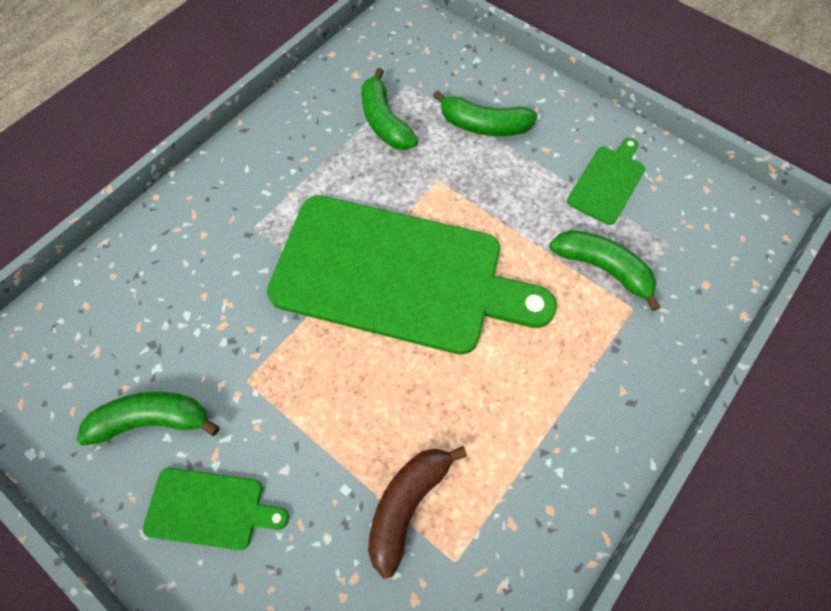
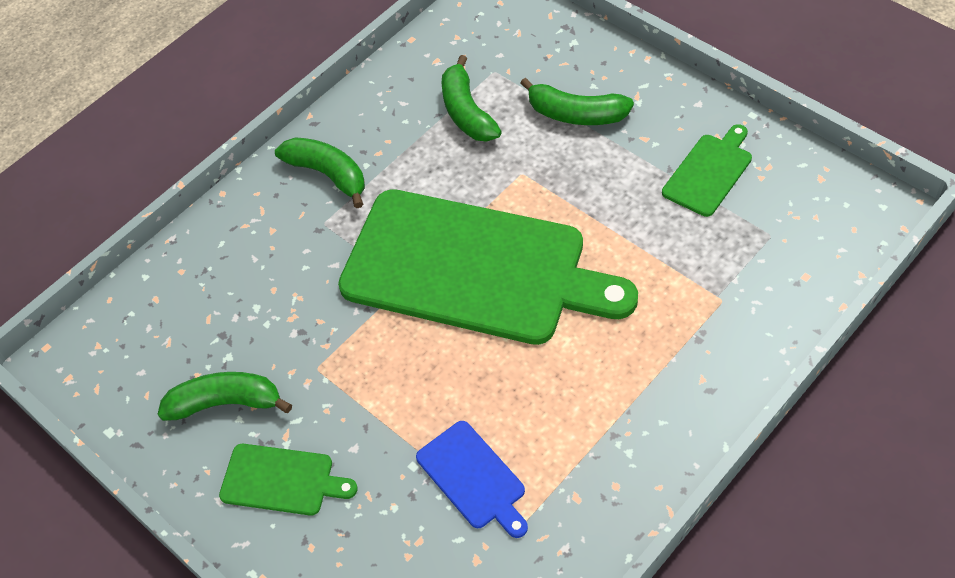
camera: 10 degrees right, 10 degrees down
brown banana [368,446,467,579] -> blue cutting board [416,421,528,538]
green banana [549,230,660,311] -> green banana moved to [275,137,365,208]

